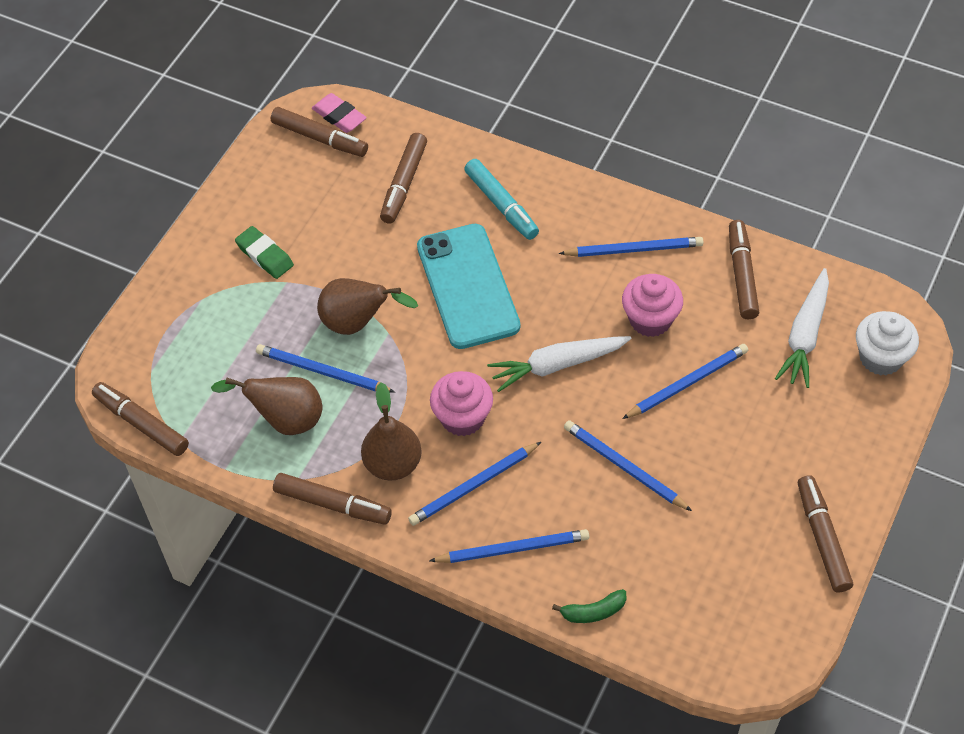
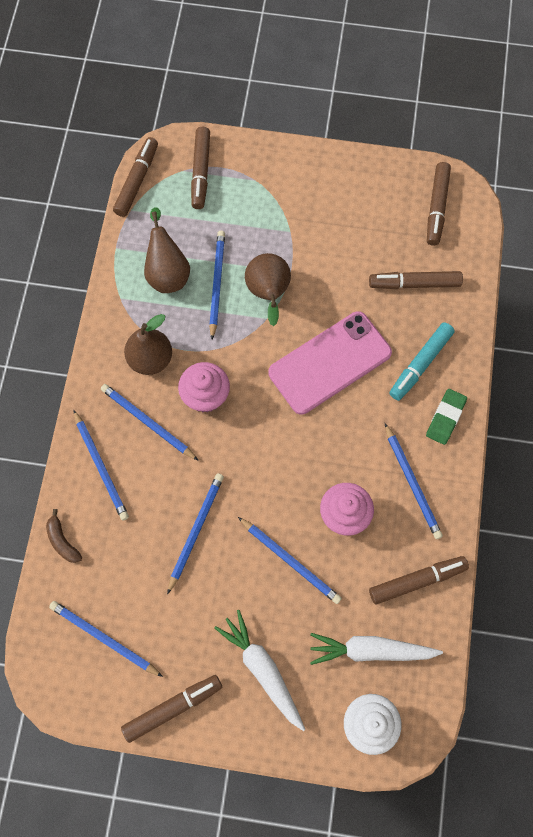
camera: 70 degrees right, 15 degrees up
green eraser [235,226,294,279] -> green eraser moved to [426,389,467,445]
brown marker [273,473,392,525] -> brown marker moved to [191,127,210,209]
pink eraser [312,93,367,133] -> none
turquoise phone [417,224,520,349] -> pink phone [268,311,392,414]
white carrot [487,336,631,392] -> white carrot moved to [214,610,305,731]
green banana [552,589,627,623] -> brown banana [46,509,82,563]
none -> blue pencil [49,601,163,677]

